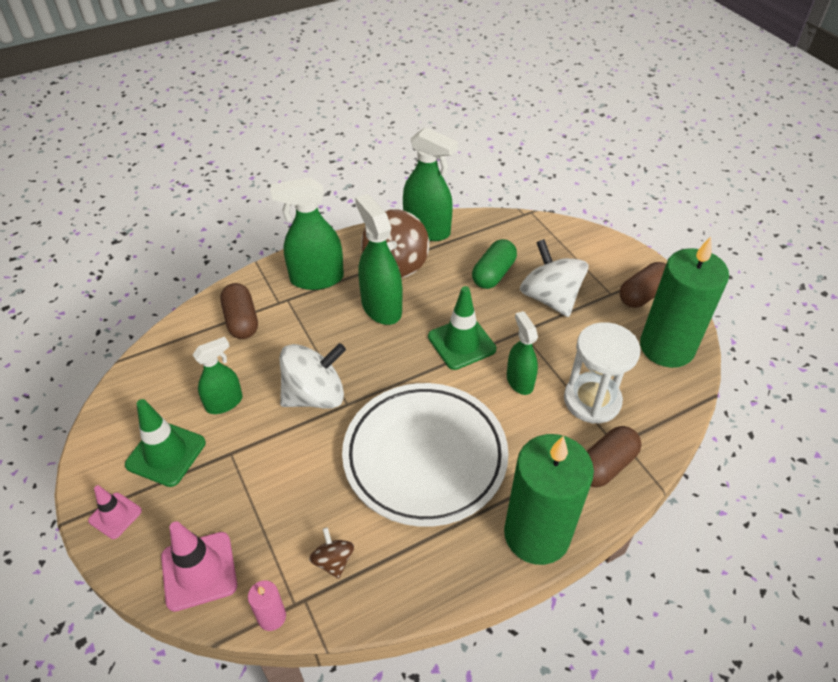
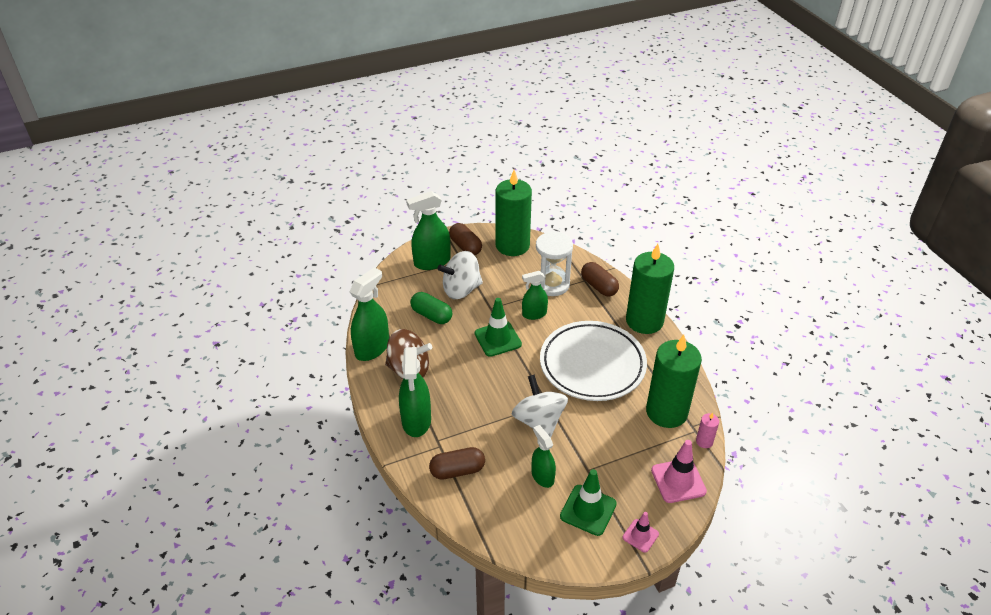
camera: 85 degrees left, 5 degrees down
brown spinning top [309,527,354,579] -> green candle [646,335,702,428]
green spray bottle [355,194,402,325] -> green spray bottle moved to [406,191,450,270]

